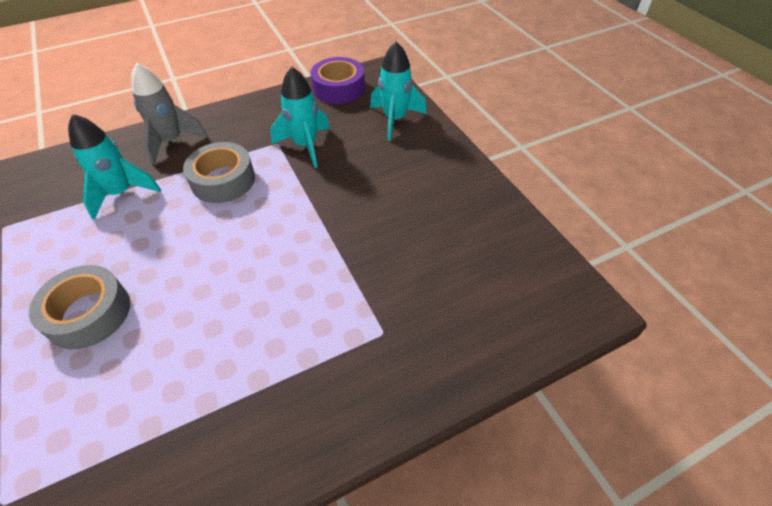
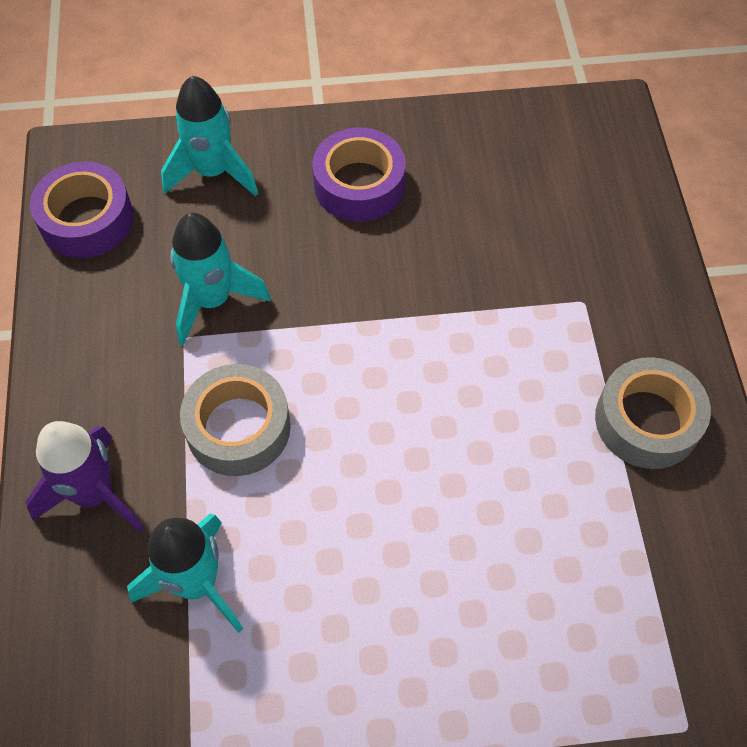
camera: 70 degrees left, 10 degrees up
grey tape [29,265,130,349] -> grey tape moved to [595,357,711,469]
grey rocket [131,63,207,164] -> purple rocket [25,421,144,532]
none -> purple tape [312,128,406,222]

